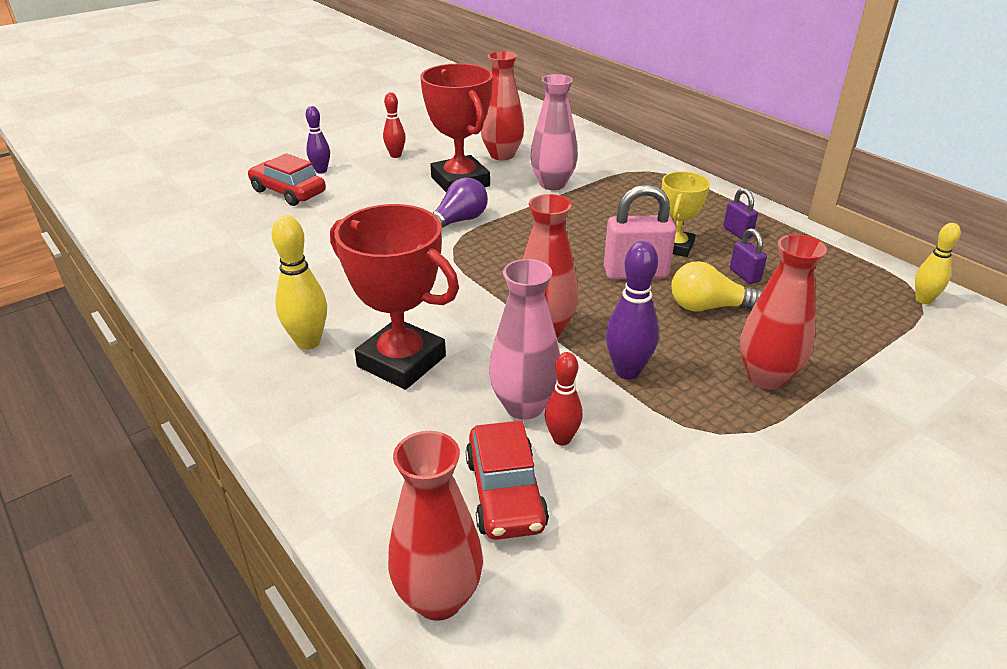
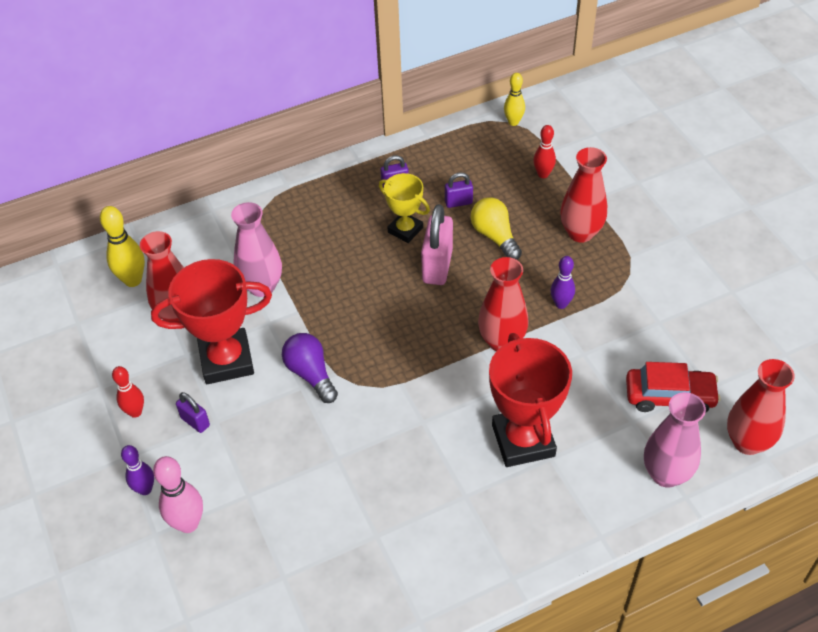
camera: 75 degrees left, 15 degrees up
red car [248,153,326,206] -> pink bowling pin [153,456,203,533]
yellow bowling pin [272,215,327,350] -> yellow bowling pin moved to [100,206,145,287]
red trophy [330,204,459,390] -> red trophy turned 60 degrees counterclockwise [489,333,572,467]
pink vase [489,259,560,420] -> pink vase moved to [644,392,706,488]
red bowling pin [545,352,583,445] -> red bowling pin moved to [533,125,556,178]
purple bowling pin [606,241,659,379] -> purple bowling pin [550,256,575,309], size x0.66
yellow light bulb [671,261,762,312] -> yellow light bulb turned 135 degrees clockwise [471,197,522,260]
none -> purple padlock [176,392,210,433]

